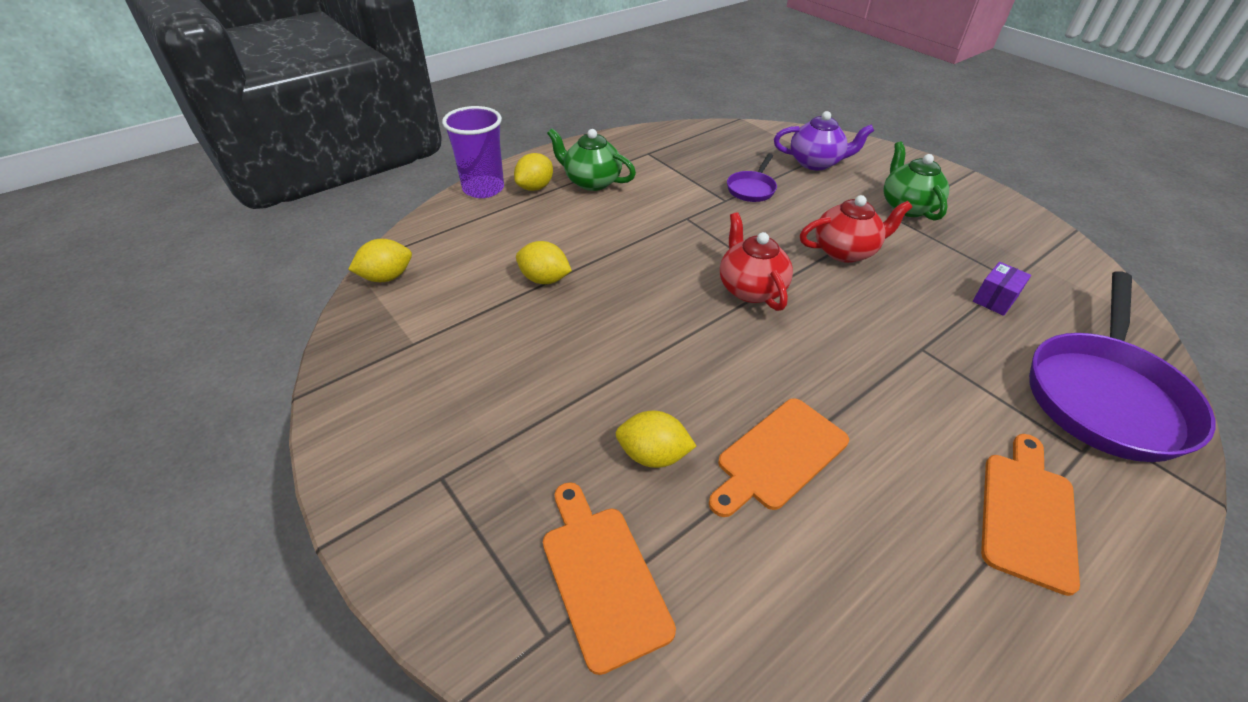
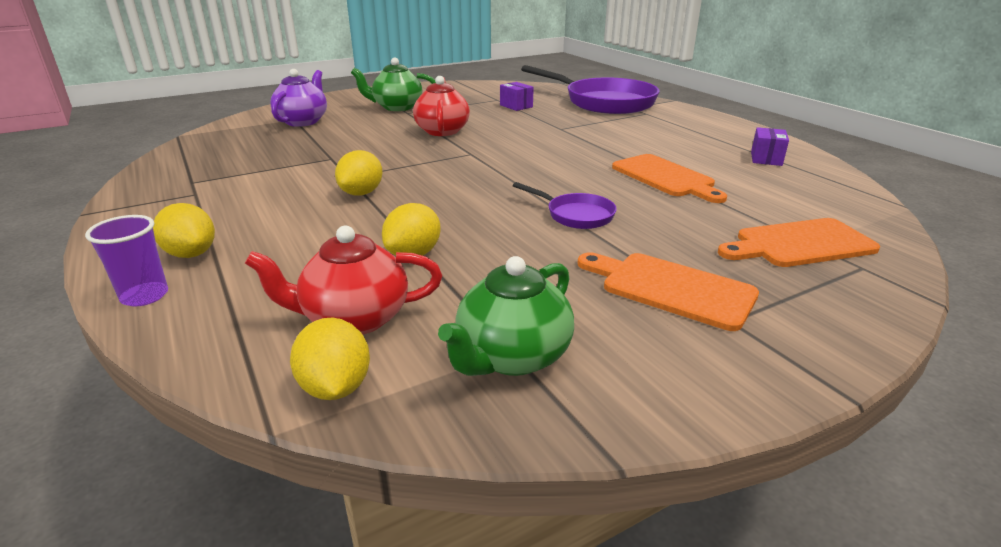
camera: 80 degrees left, 15 degrees down
purple cup [442,106,504,198] -> purple cup [85,215,168,306], size x0.62
green teapot [547,128,636,191] -> green teapot moved to [438,256,574,376]
yellow lemon [615,410,696,468] -> yellow lemon moved to [335,150,383,196]
red teapot [720,212,793,311] -> red teapot moved to [245,226,442,335]
purple pan [727,153,777,202] -> purple pan moved to [513,182,617,229]
orange cutting board [981,434,1080,596] -> orange cutting board moved to [578,252,759,331]
none -> purple box [751,127,789,166]

